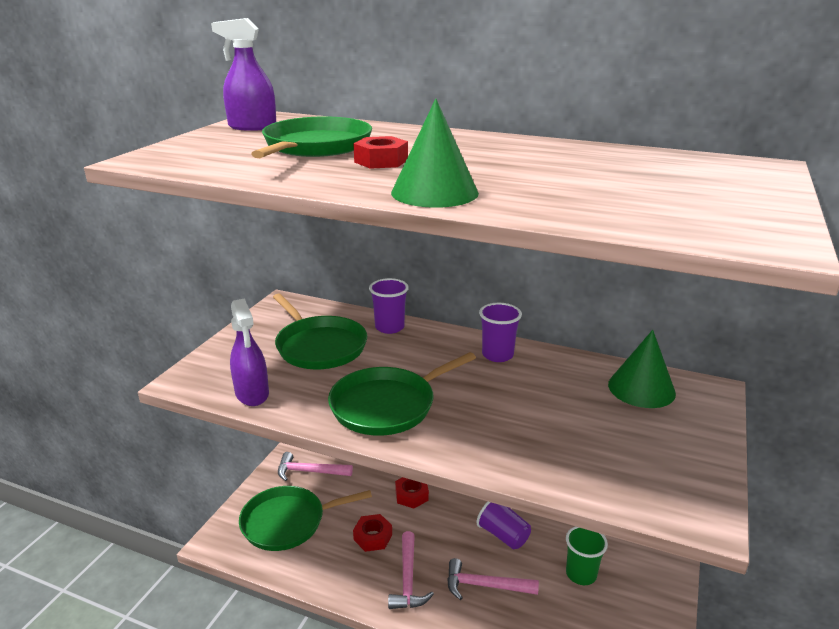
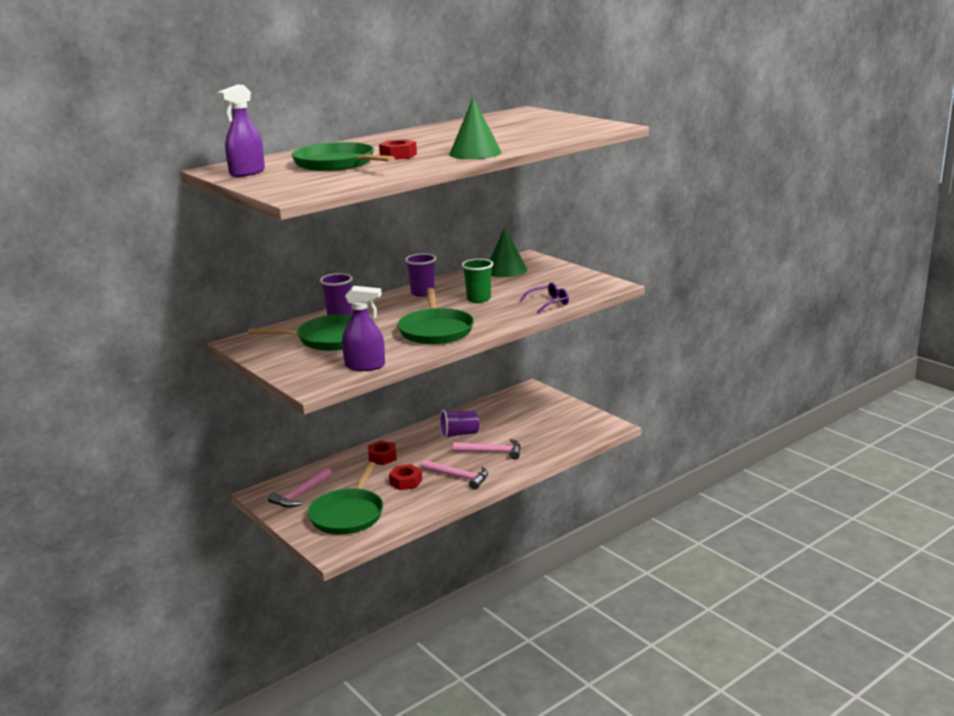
camera: 60 degrees left, 5 degrees down
pink hammer [447,558,539,600] -> pink hammer turned 120 degrees counterclockwise [453,439,521,460]
green cup [566,526,608,585] -> green cup moved to [461,259,493,303]
none -> purple glasses [519,282,569,313]

